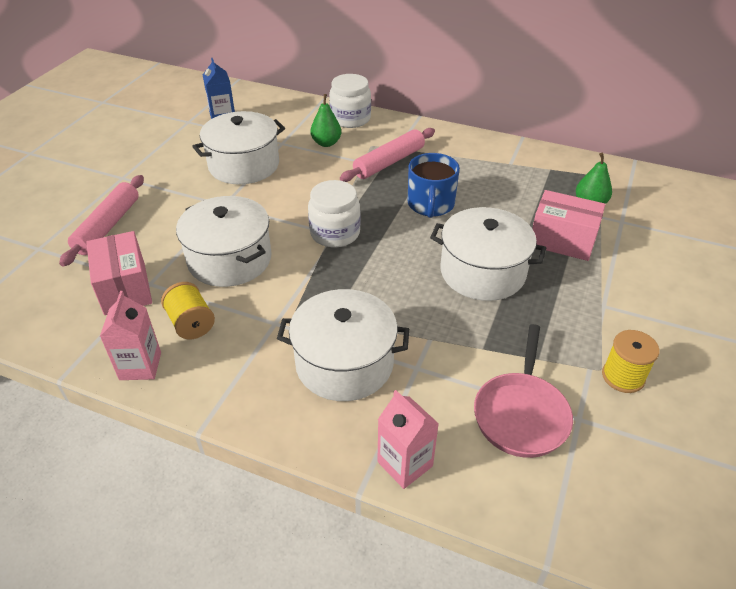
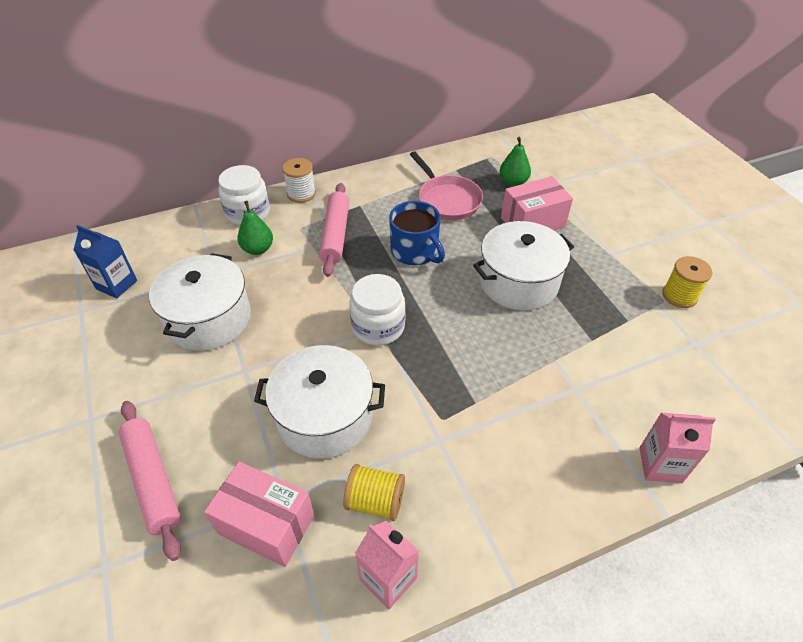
camera: 45 degrees left, 5 degrees up
white pot [277,289,409,401] -> none
pink pan [474,324,573,458] -> pink pan moved to [410,151,483,220]
none -> white spool [282,158,316,203]

